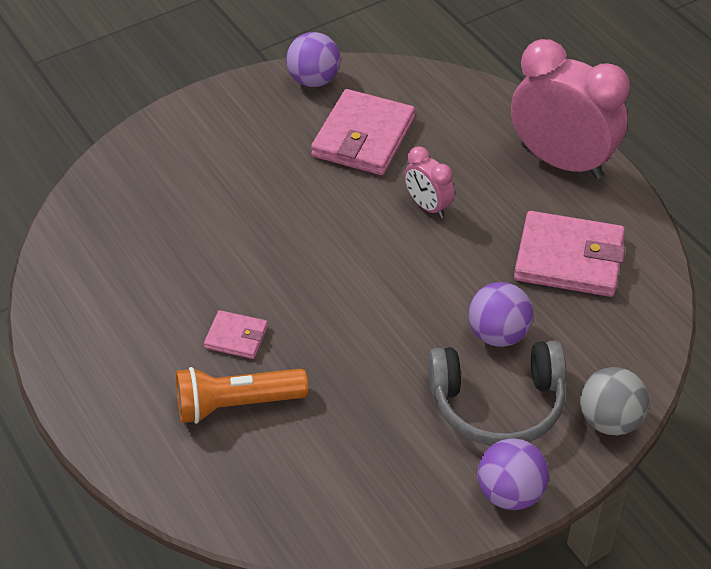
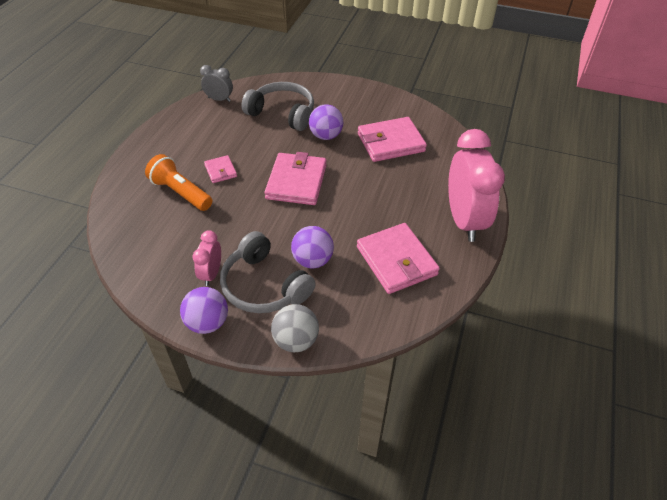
camera: 50 degrees right, 0 degrees up
purple ball [286,32,341,87] -> purple ball moved to [309,105,343,140]
pink clock [404,146,454,218] -> pink clock moved to [193,230,221,286]
none -> grey clock [200,65,233,102]
none -> grey headphones [242,82,314,131]
none -> pink wallet [265,152,327,205]

